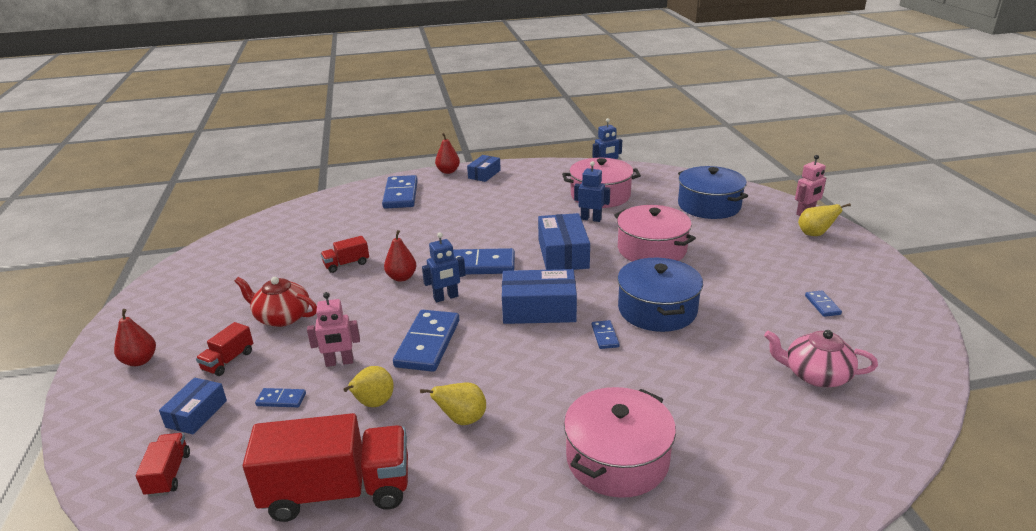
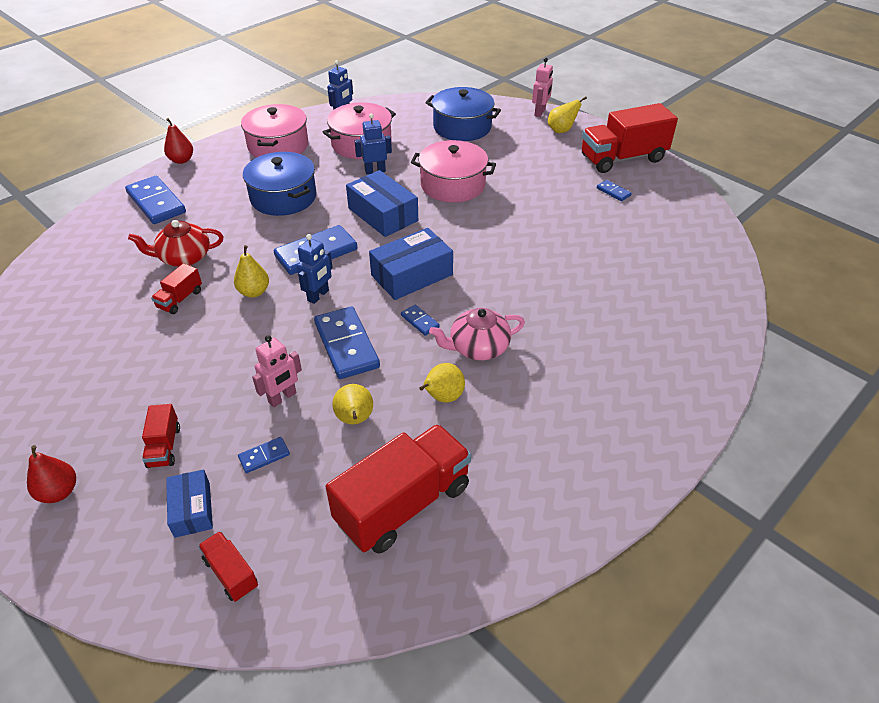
camera: 35 degrees left, 15 degrees up
red teapot [234,277,317,327] -> red teapot moved to [128,220,223,267]
red pear [384,230,416,282] -> yellow pear [234,245,269,297]
blue box [467,155,501,182] -> none
pink pot [564,387,676,498] -> pink pot moved to [241,104,308,158]
blue domino [592,320,619,349] -> blue domino moved to [401,305,440,336]
blue pot [617,258,703,332] -> blue pot moved to [243,152,316,216]
pink teapot [764,330,878,387] -> pink teapot moved to [429,308,525,360]
none -> red truck [582,103,678,173]

